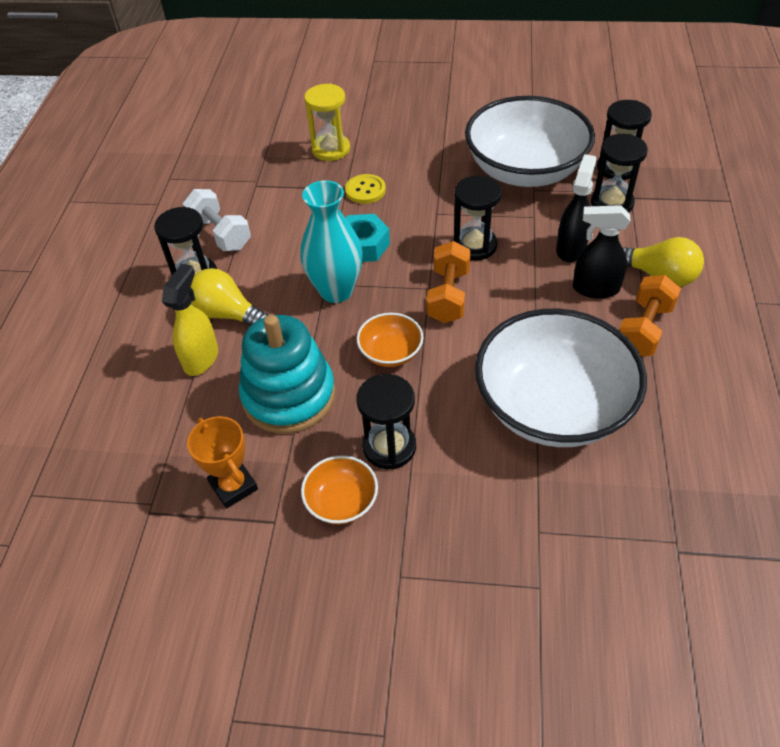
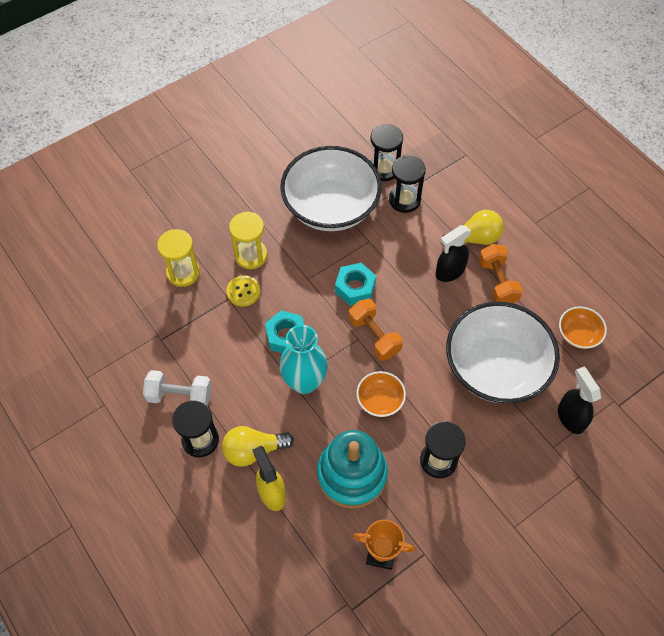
camera: 45 degrees left, 10 degrees up
orange bowl [301,455,378,524] -> orange bowl moved to [559,306,607,349]
black hourglass [453,176,502,261] -> turquoise nut [335,263,376,306]
black spray bottle [556,154,597,262] -> black spray bottle moved to [558,367,601,434]
none -> yellow hourglass [229,212,268,269]

